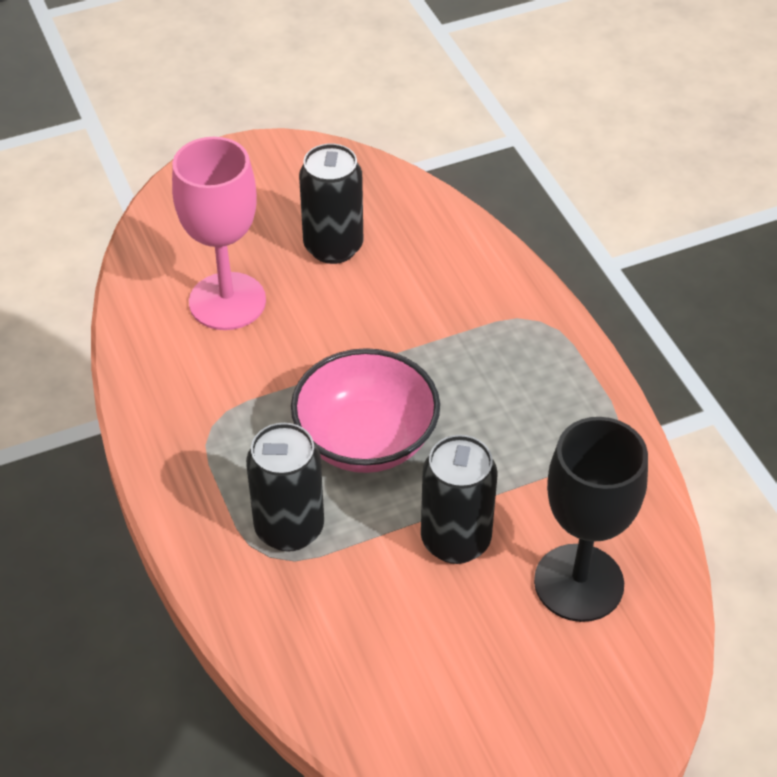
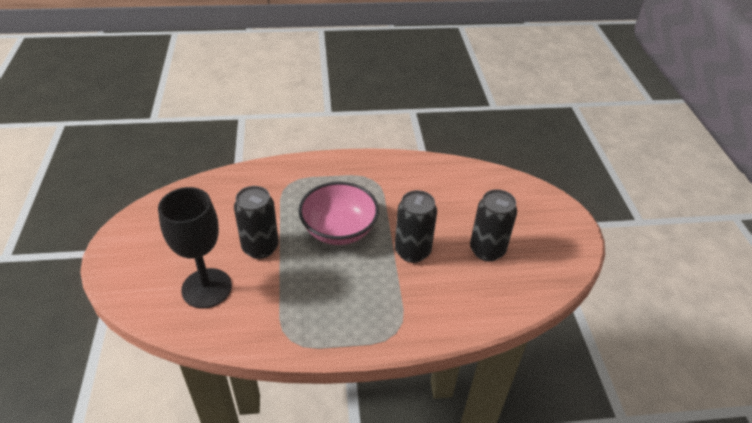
camera: 105 degrees right, 5 degrees down
pink goblet [172,137,266,330] -> none
black can [246,423,324,552] -> black can moved to [395,190,437,263]

